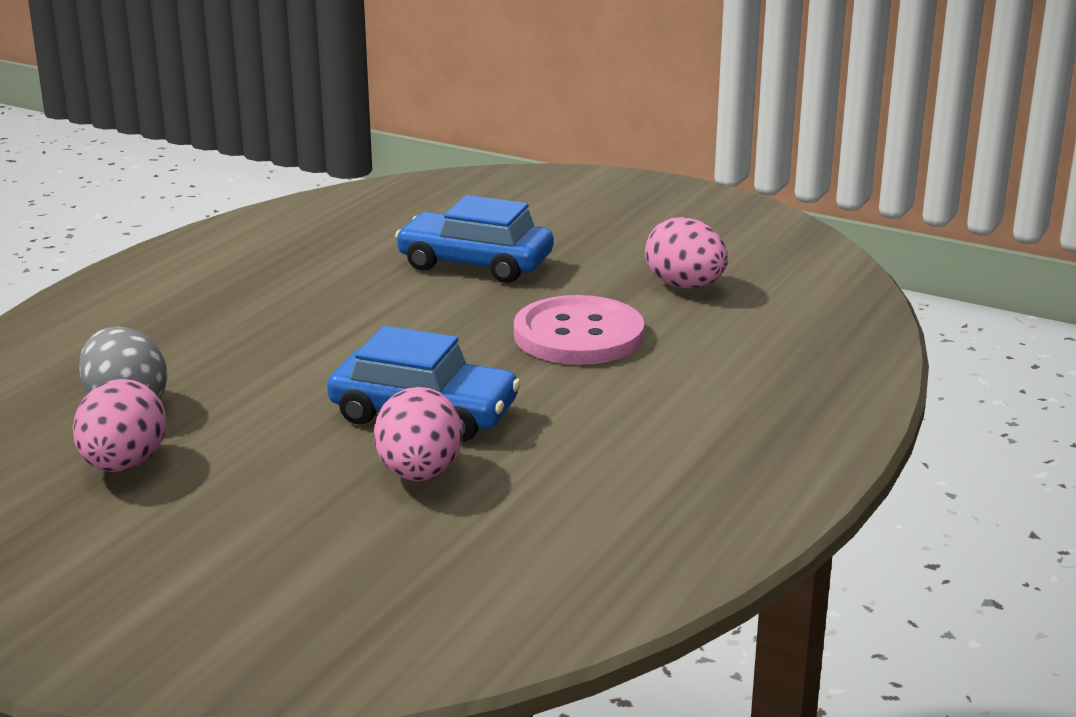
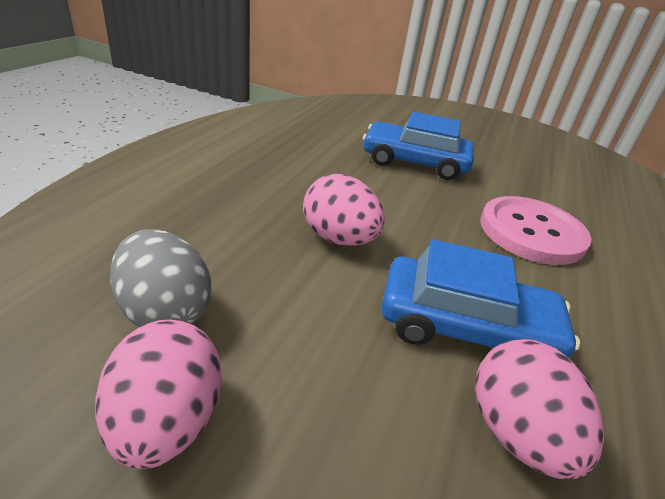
camera: 10 degrees left, 10 degrees up
pink egg [645,217,728,289] -> pink egg moved to [303,174,385,246]

